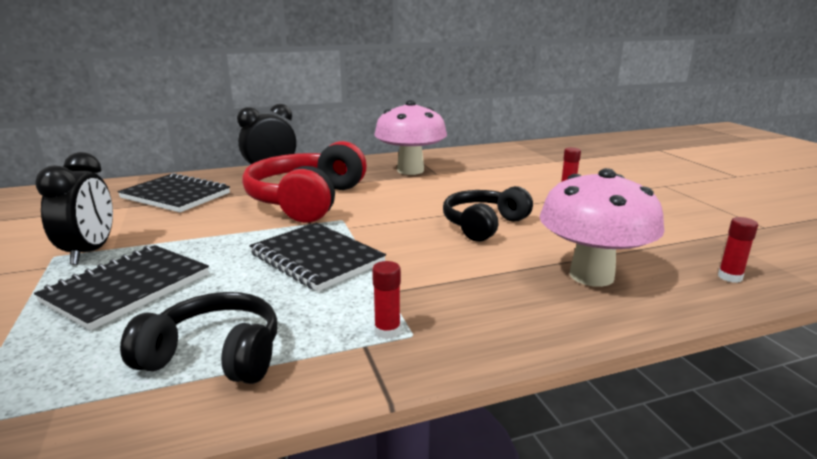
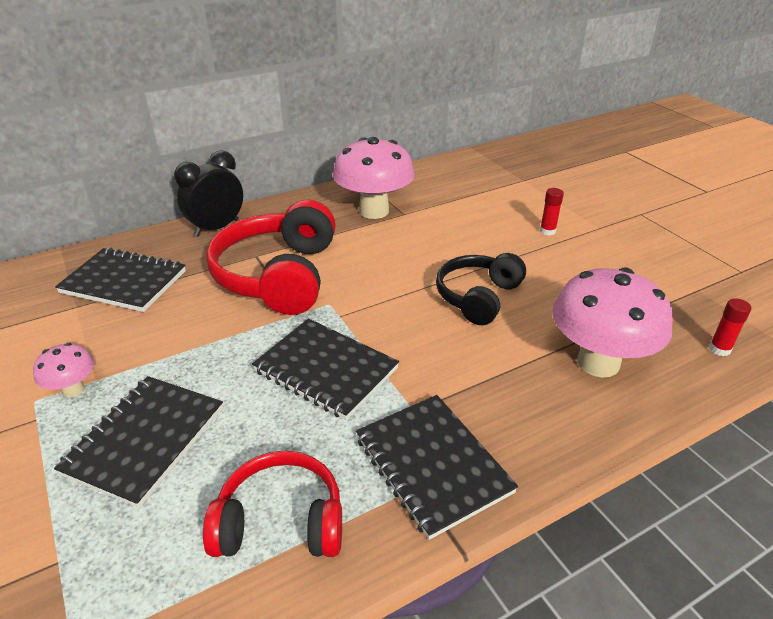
camera: 10 degrees left, 15 degrees up
black clock [35,152,113,265] -> pink mushroom [33,343,94,397]
black headphones [120,292,277,384] -> red headphones [203,451,342,557]
red glue stick [372,261,401,339] -> black notebook [356,395,518,540]

